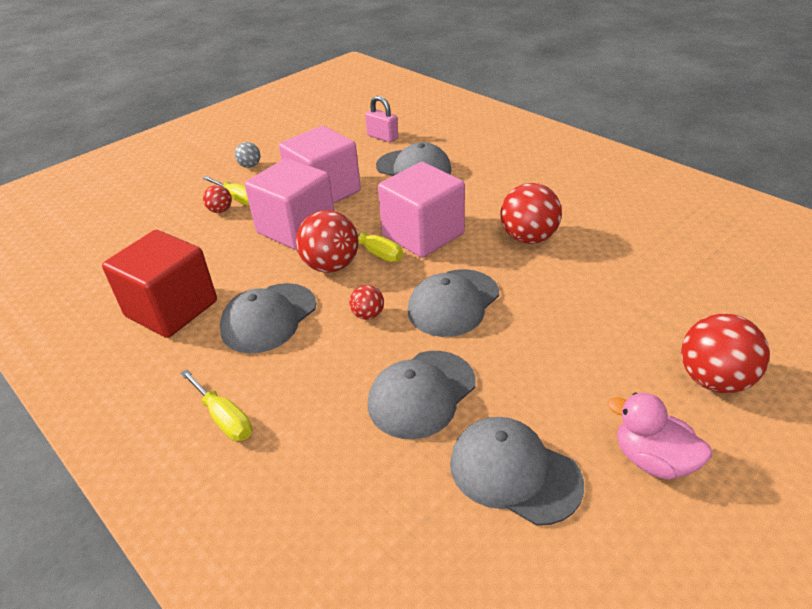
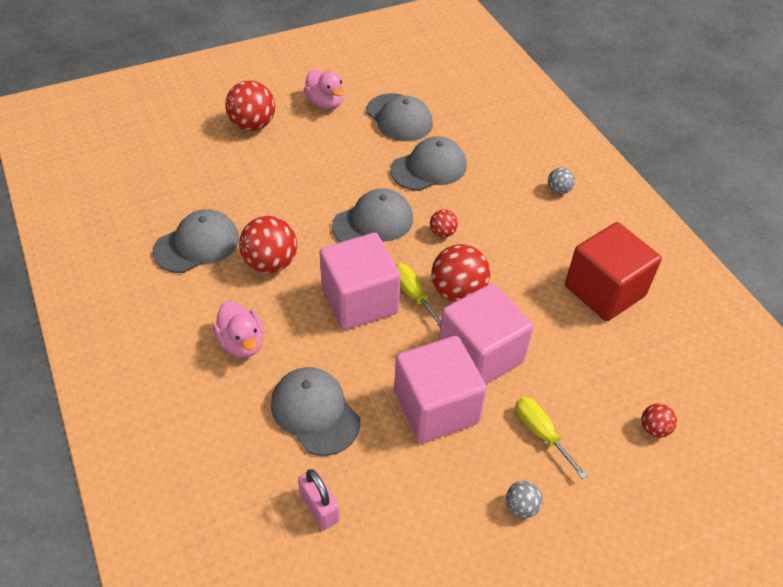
camera: 165 degrees left, 10 degrees up
yellow screwdriver [180,369,252,441] -> grey ball [548,167,575,194]
red ball [203,185,232,213] -> red ball moved to [641,403,677,438]
grey cap [220,283,316,354] -> grey cap moved to [153,209,239,273]
none -> pink duck [213,301,264,358]

